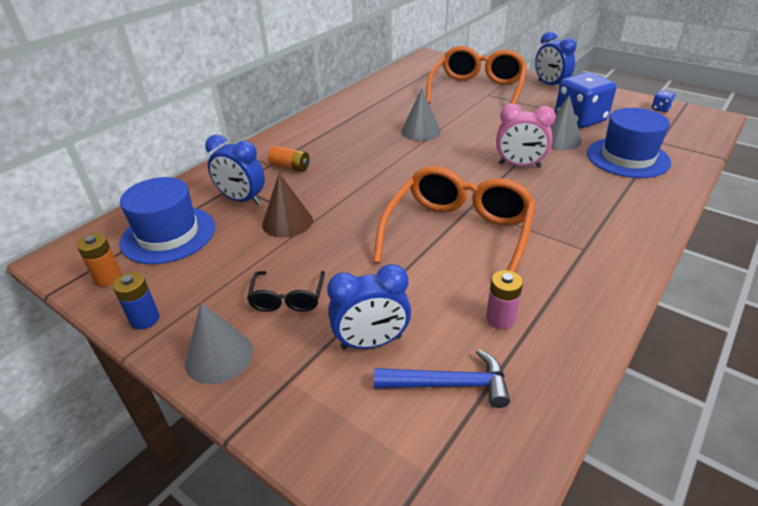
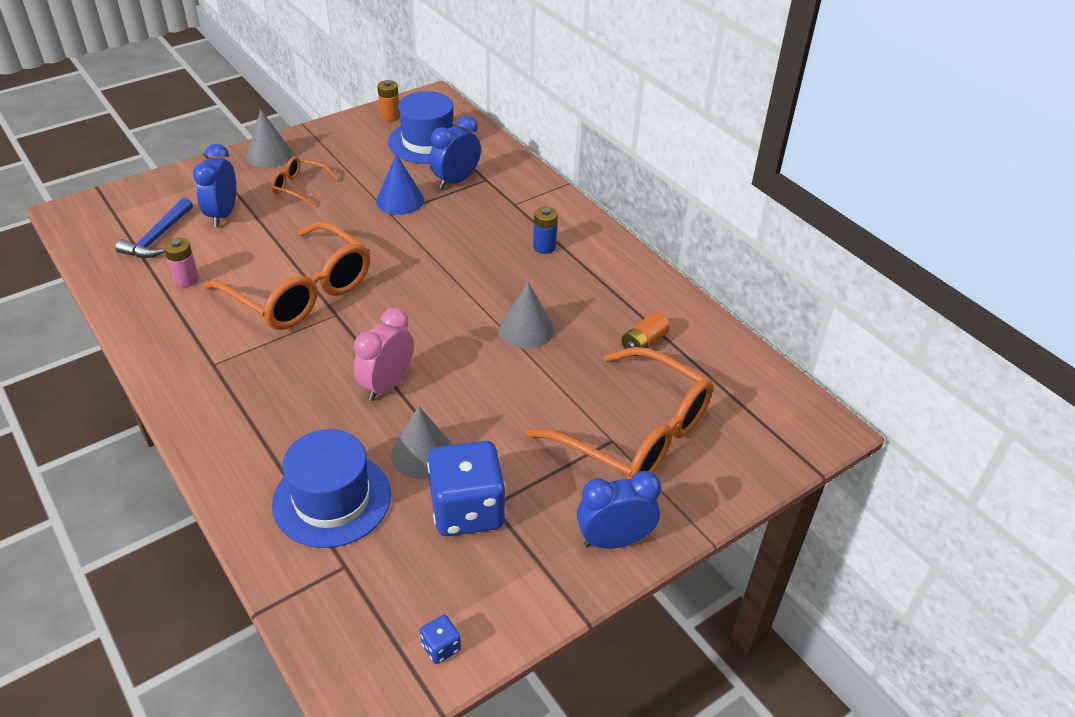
camera: 105 degrees right, 5 degrees up
blue battery [113,272,159,330] -> blue battery moved to [533,207,558,254]
black glasses [247,271,325,312] -> orange glasses [271,157,338,207]
brown cone [262,173,313,238] -> blue cone [376,154,424,215]
orange battery [268,145,309,172] -> orange battery moved to [621,312,670,356]

